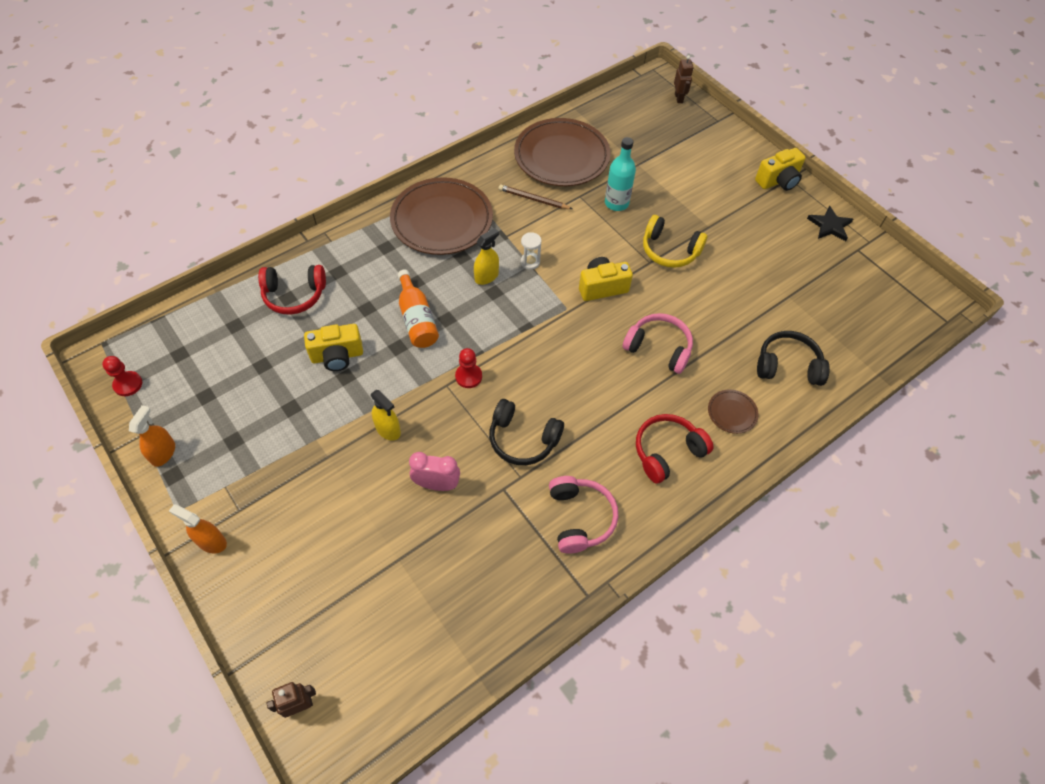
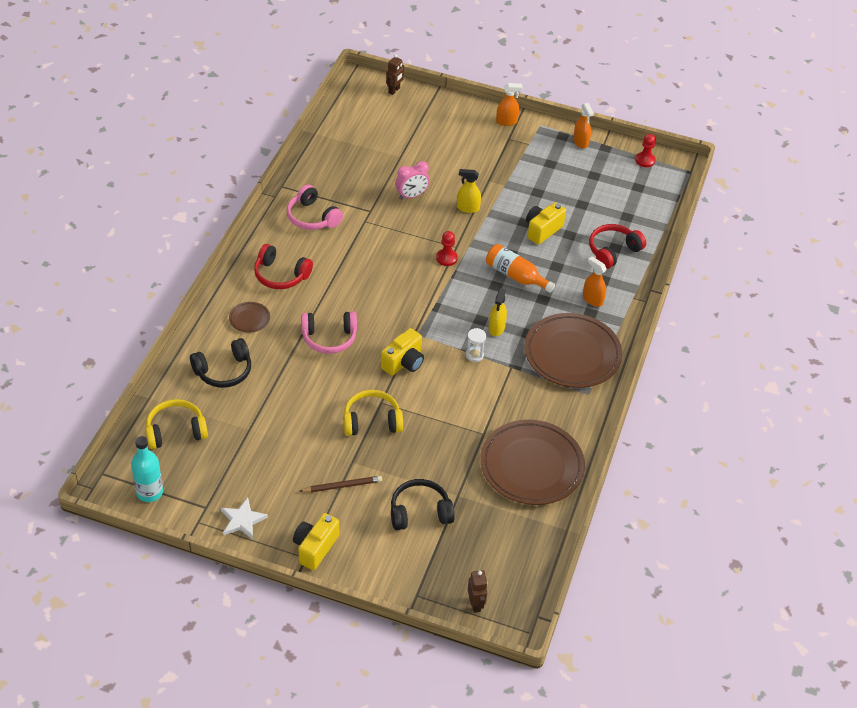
camera: 145 degrees right, 10 degrees down
black headphones [489,399,564,465] -> black headphones moved to [391,479,455,530]
brown pencil [498,184,572,209] -> brown pencil moved to [300,476,382,492]
turquoise bottle [605,137,636,211] -> turquoise bottle moved to [131,436,163,502]
red headphones [636,414,713,484] -> red headphones turned 90 degrees clockwise [254,244,313,289]
brown robot [674,55,694,103] -> brown robot turned 150 degrees counterclockwise [468,570,488,613]
black star [807,205,853,241] -> white star [221,498,268,539]
none -> yellow headphones [145,399,208,449]
none -> orange spray bottle [583,256,607,307]

